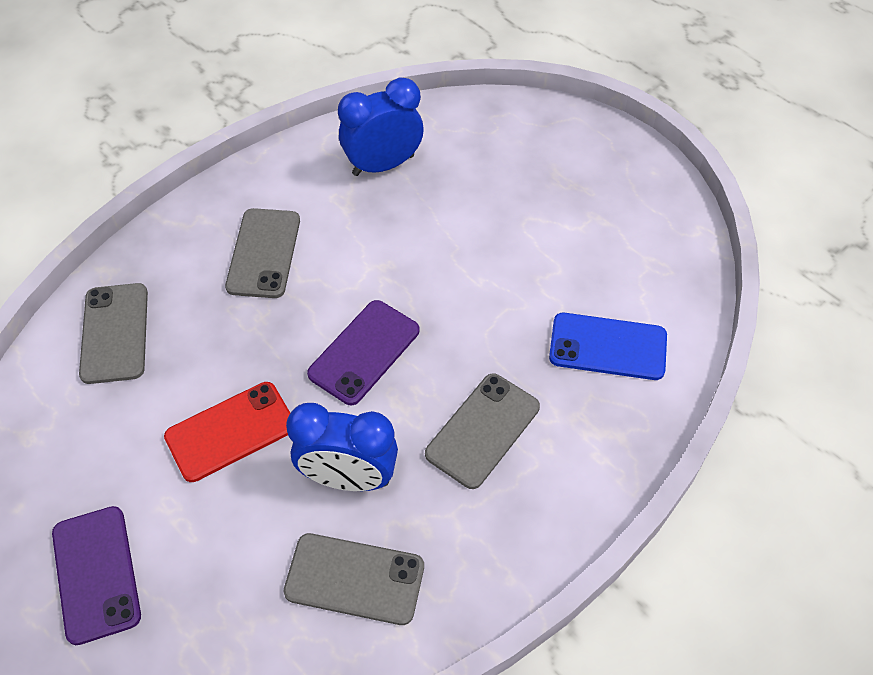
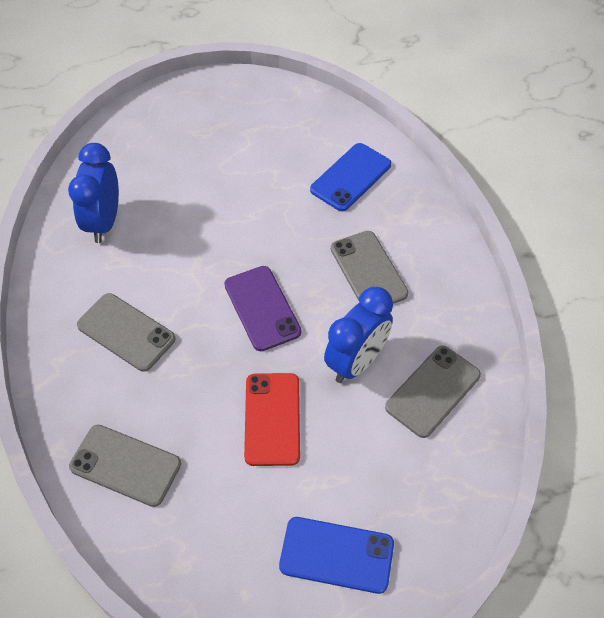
camera: 60 degrees left, 0 degrees up
purple phone [52,506,141,645] -> blue phone [279,517,394,594]

